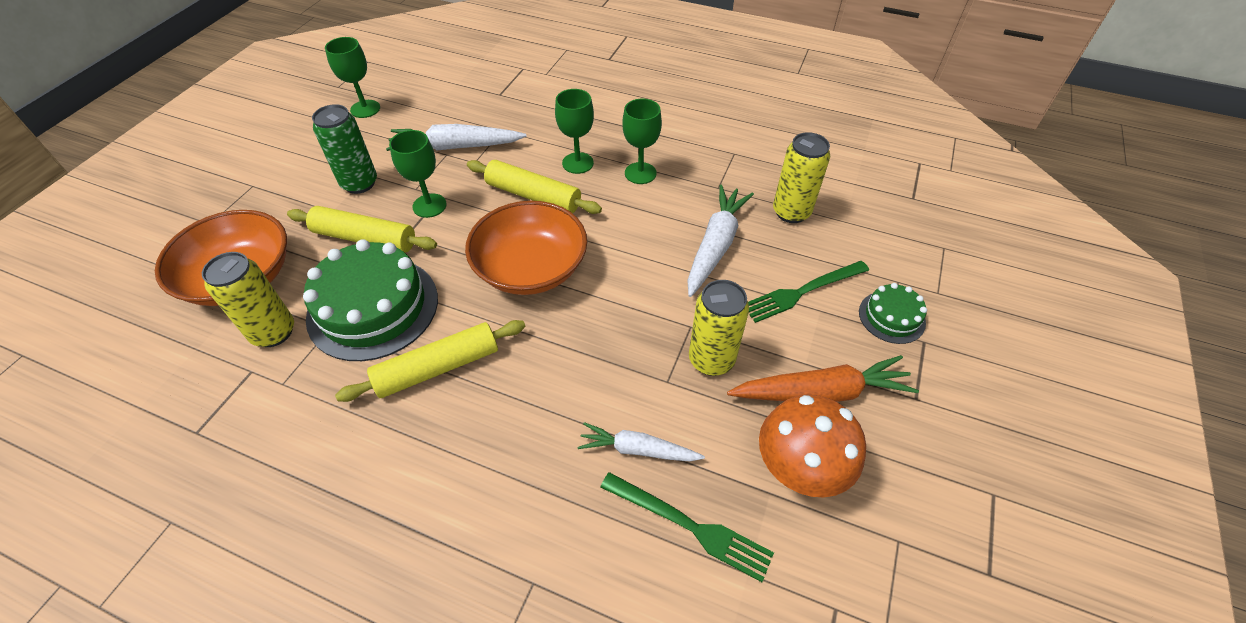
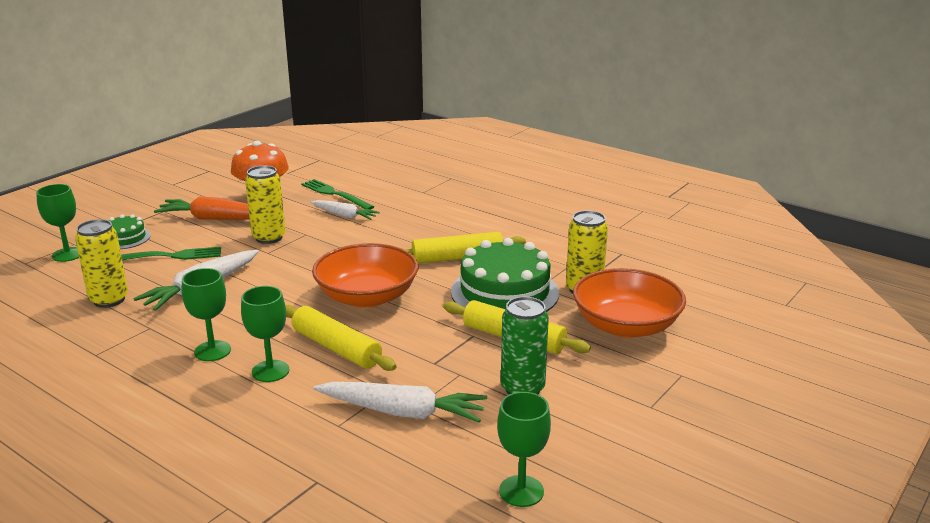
camera: 165 degrees left, 25 degrees down
green goblet [389,130,447,218] -> green goblet moved to [36,184,79,262]

